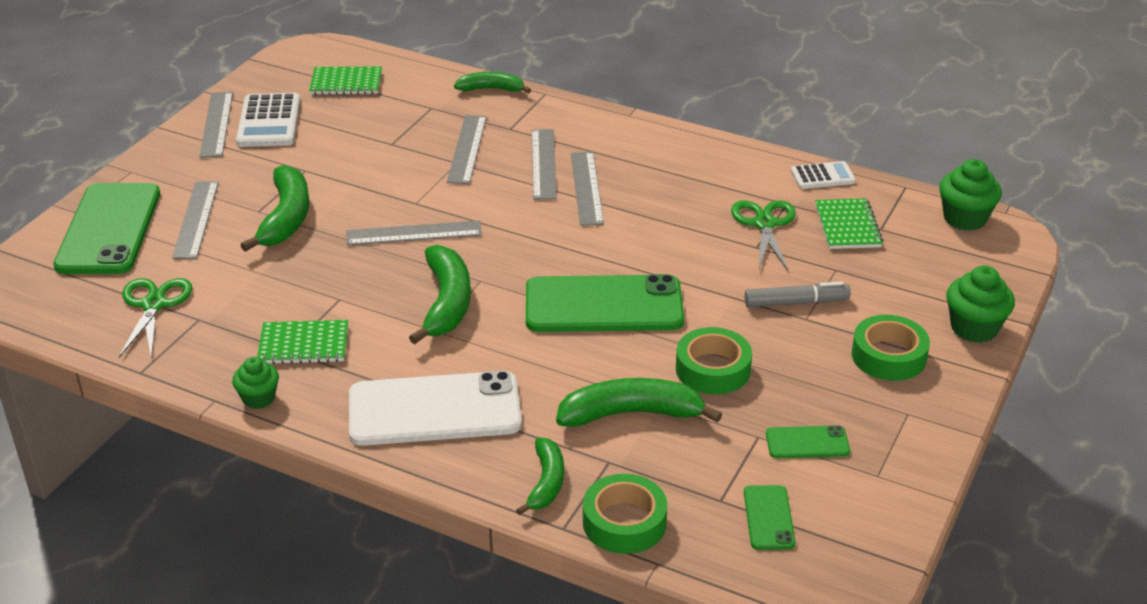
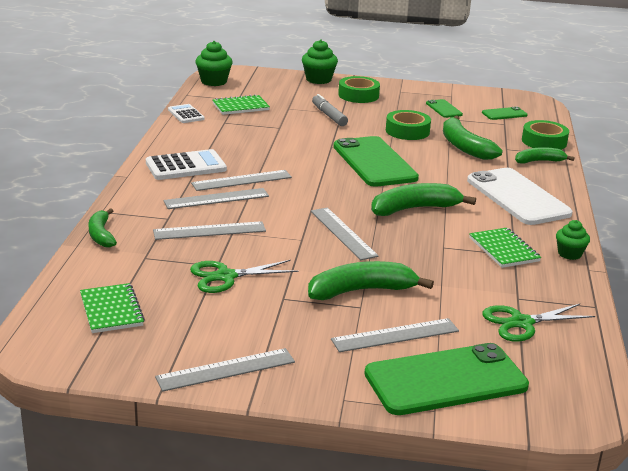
camera: 110 degrees left, 10 degrees down
white calculator [236,93,300,147] -> white calculator moved to [146,149,227,180]
green scissors [731,200,796,270] -> green scissors moved to [190,260,298,293]

